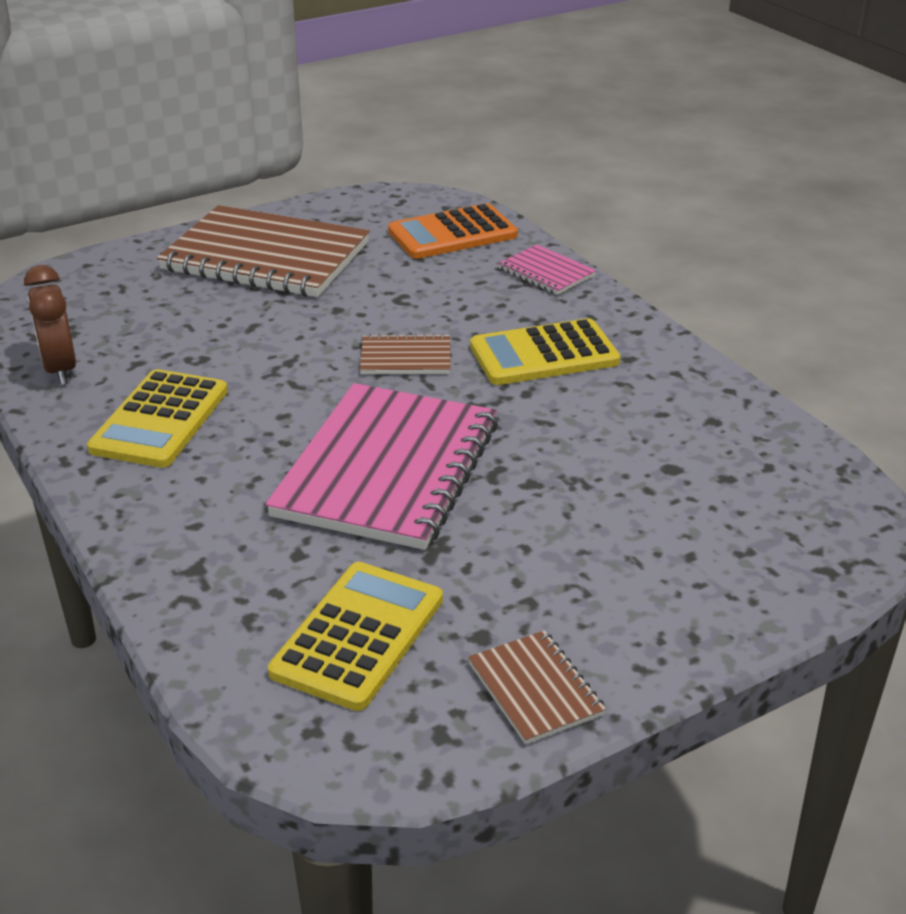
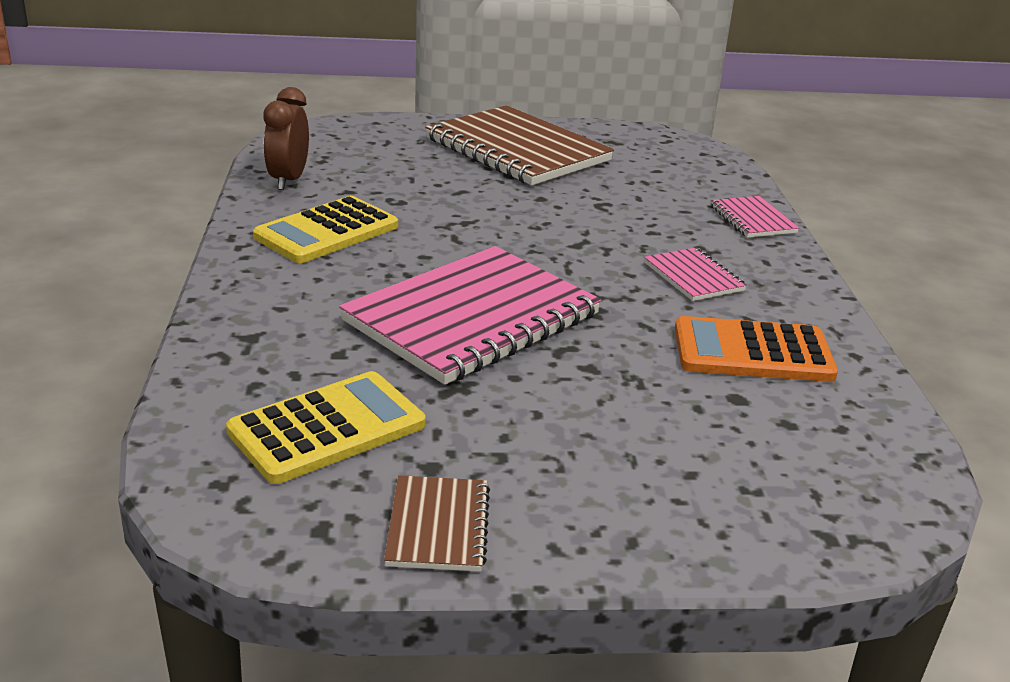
camera: 25 degrees right, 5 degrees down
brown notebook [360,333,451,374] -> none
orange calculator [388,203,518,259] -> orange calculator moved to [675,316,838,382]
yellow calculator [470,318,620,385] -> pink notebook [644,247,747,301]

